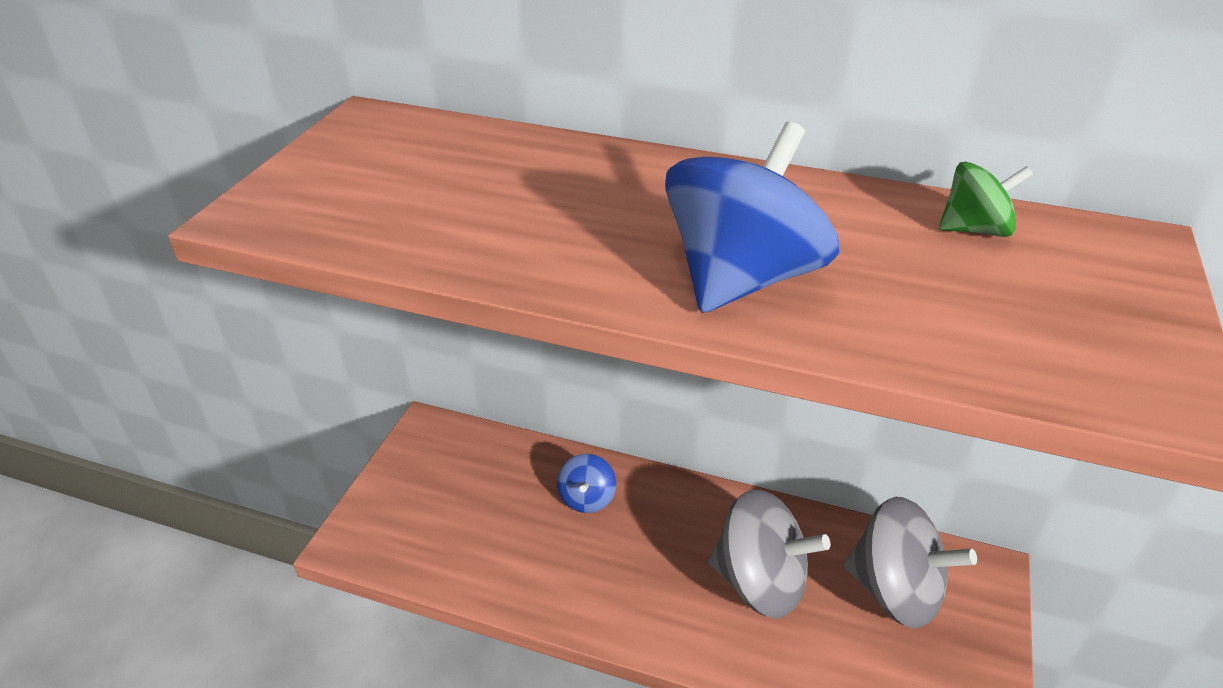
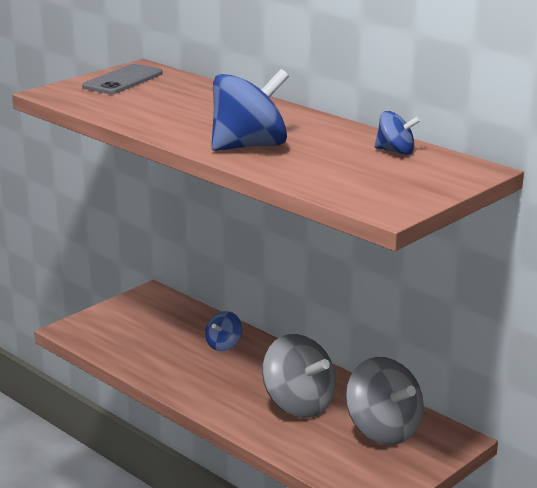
camera: 25 degrees right, 15 degrees down
green spinning top [939,162,1033,237] -> blue spinning top [374,111,421,155]
none -> grey phone [82,64,162,94]

